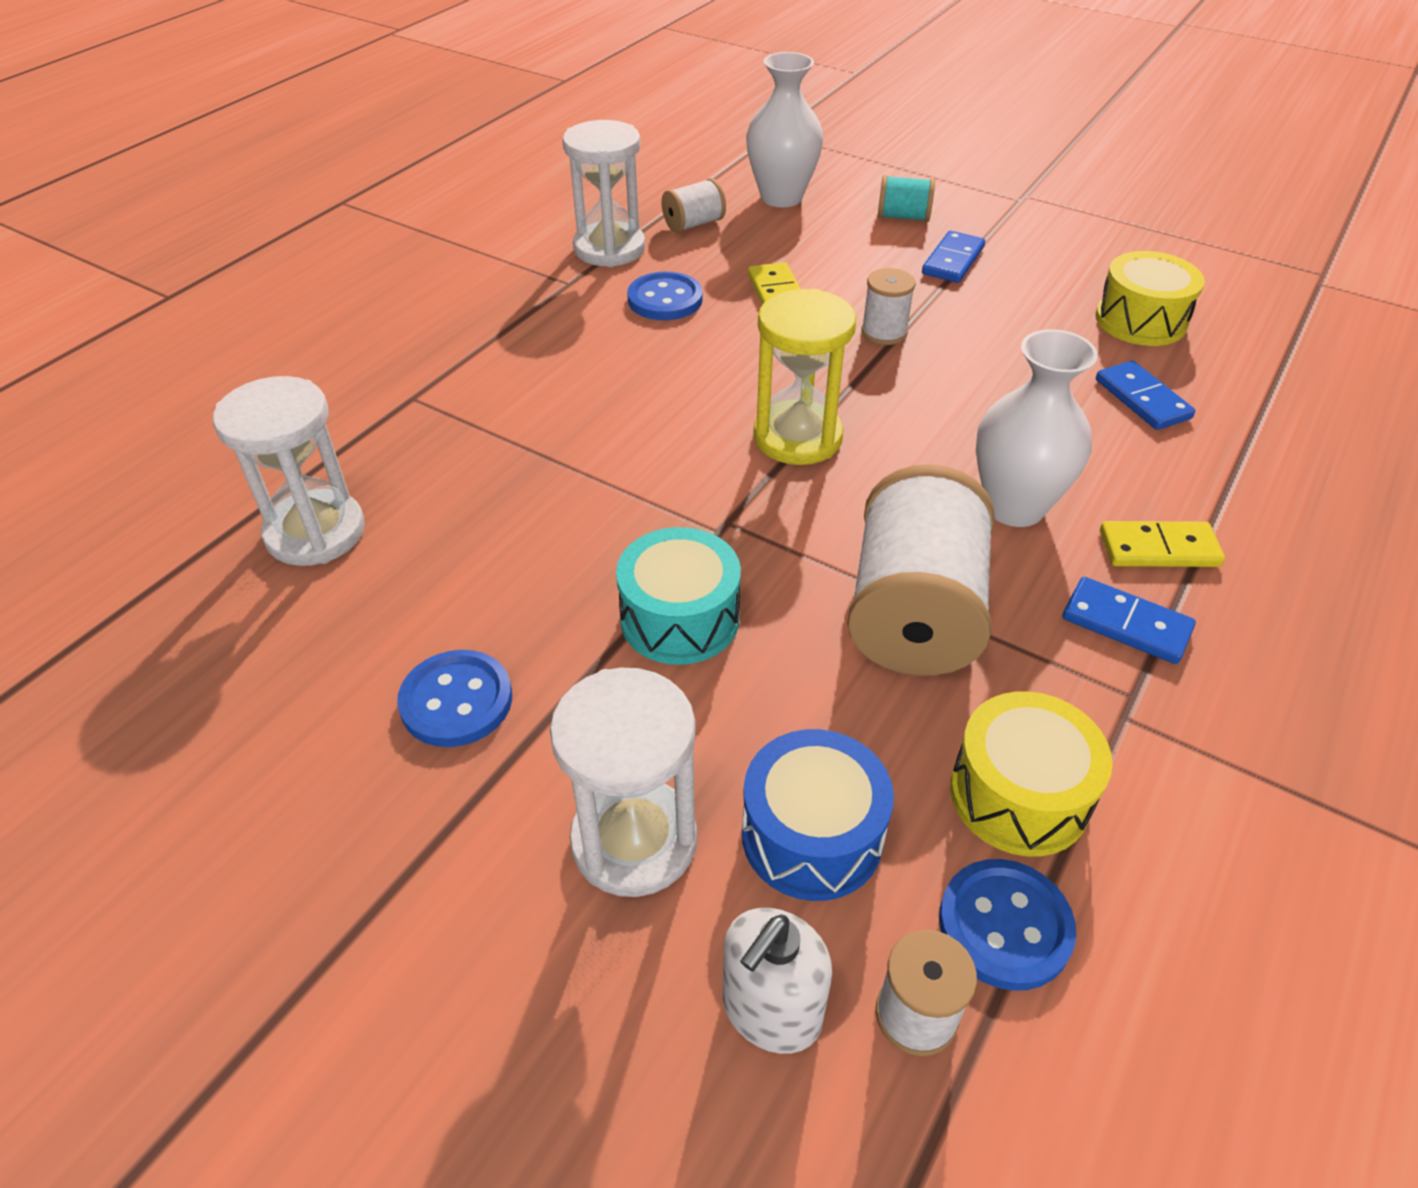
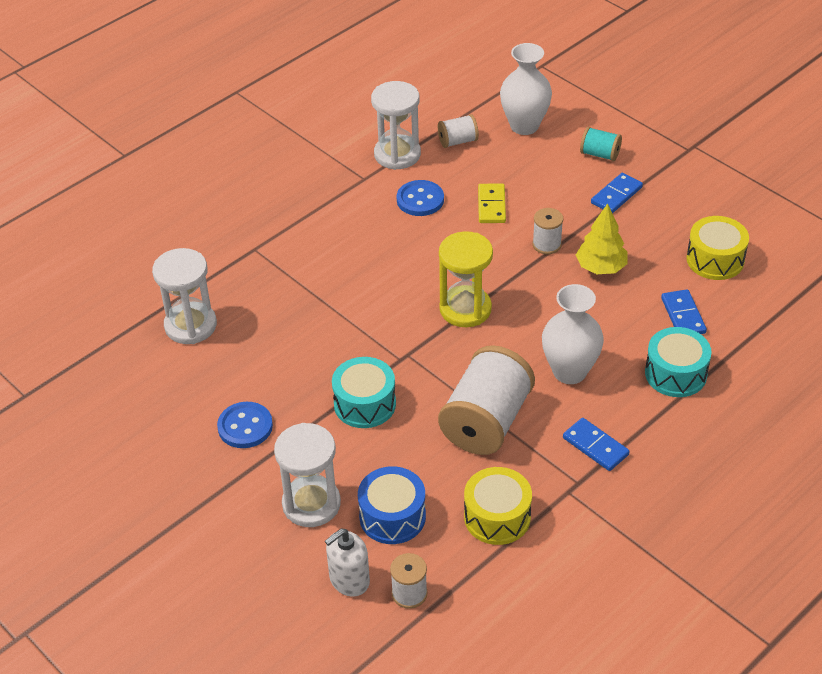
camera: 15 degrees right, 0 degrees up
blue button [939,859,1076,991] -> none
yellow domino [1100,521,1225,567] -> none
none -> yellow tree [576,203,628,274]
none -> turquoise drum [645,327,712,397]

